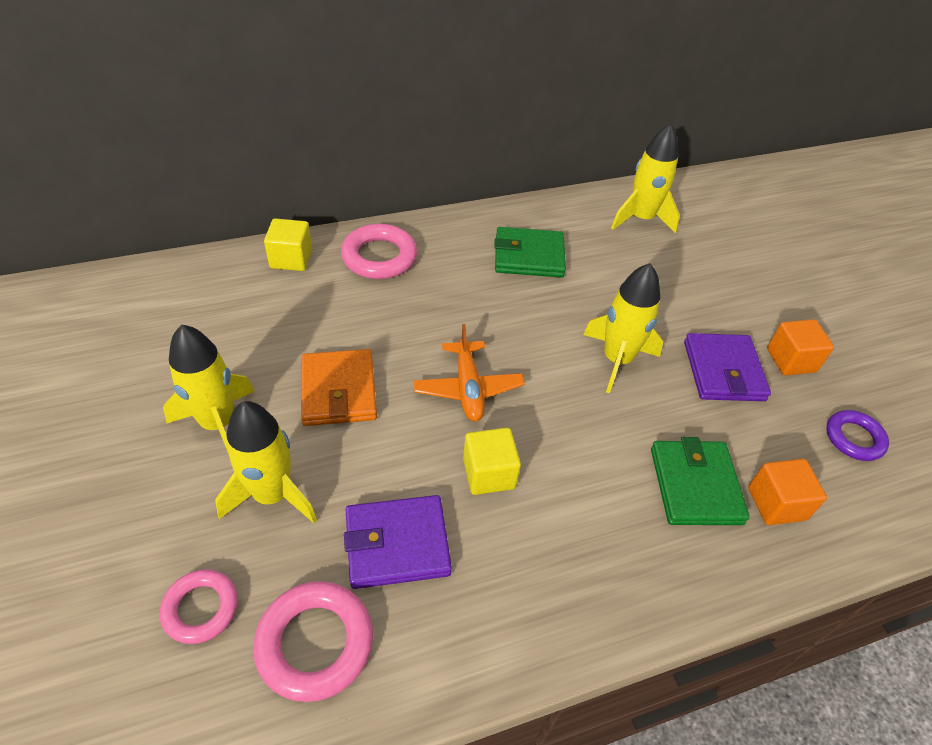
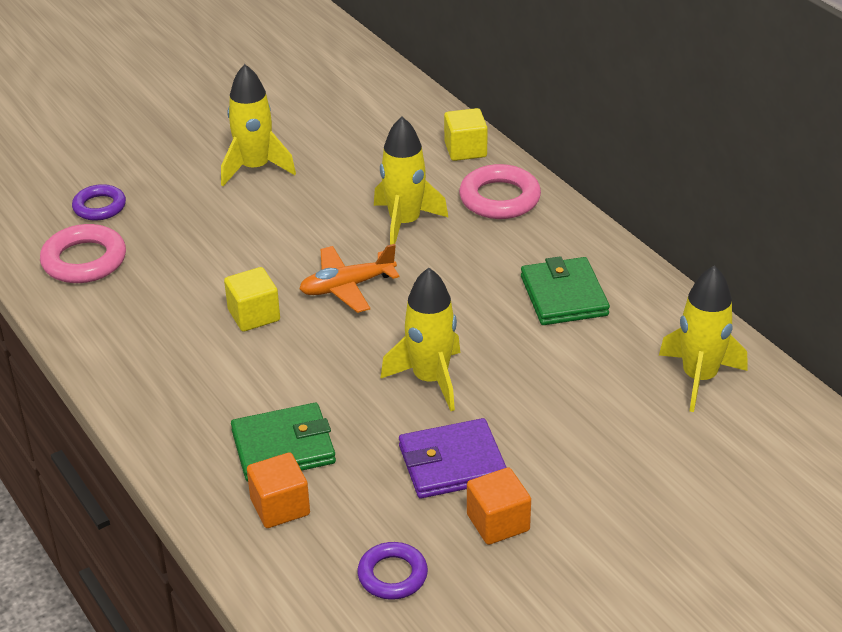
camera: 80 degrees right, 10 degrees down
pink ring [160,569,238,644] -> purple ring [72,184,126,220]
yellow rocket [215,401,317,523] -> yellow rocket moved to [374,117,449,245]
orange wallet [301,349,377,426] -> none
purple wallet [344,495,452,589] -> none

